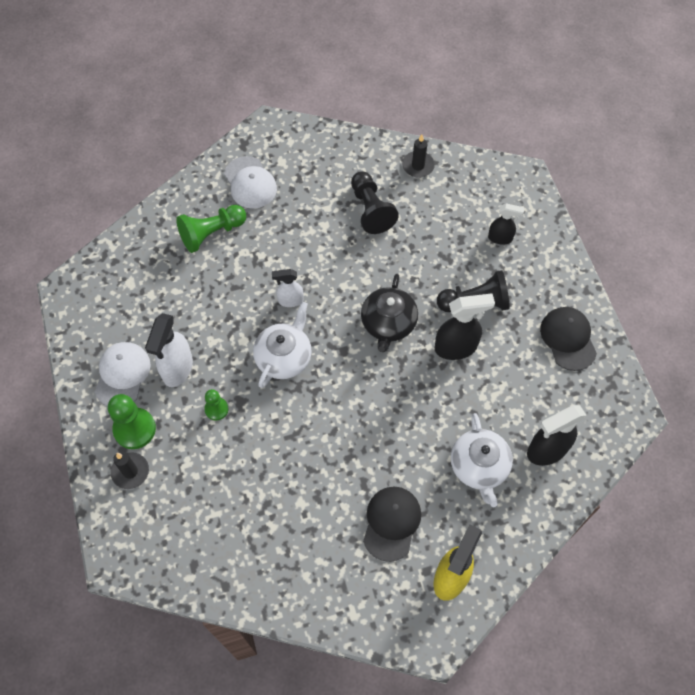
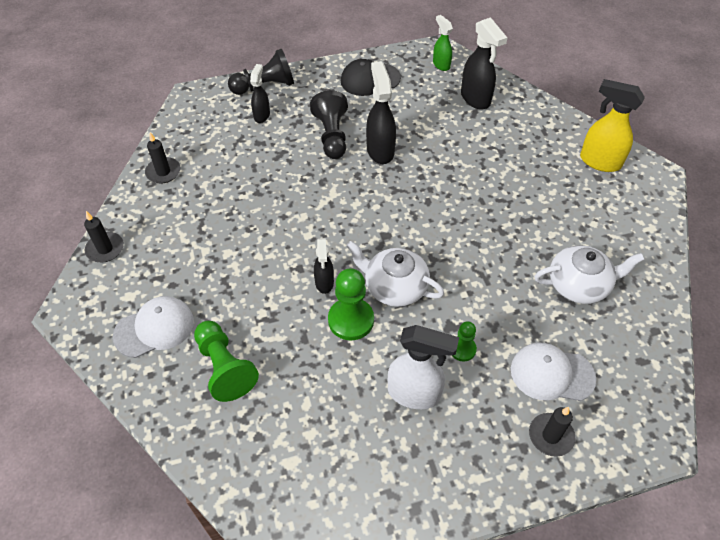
camera: 90 degrees left, 10 degrees down
white cap [95,342,151,407] -> white cap moved to [511,343,596,401]
green pawn [108,394,156,449] -> green pawn moved to [328,268,374,340]
white spray bottle [272,269,304,307] -> black spray bottle [314,238,334,294]
black pawn [351,171,399,234] -> black pawn moved to [228,48,294,95]
black teapot [361,274,418,352] -> none
black cap [363,487,421,562] -> none
white teapot [451,413,513,507] -> white teapot moved to [534,245,645,304]
none -> black candle [84,211,124,263]
none -> green spray bottle [433,15,453,71]

